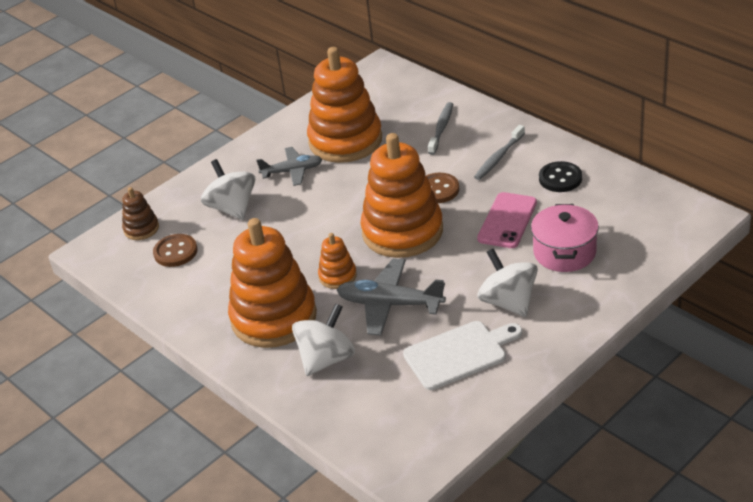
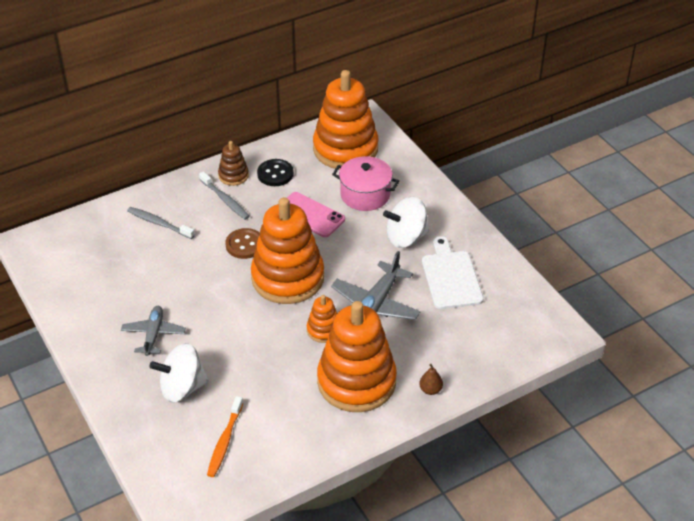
camera: 80 degrees left, 5 degrees up
brown stacking toy [122,187,159,240] -> brown stacking toy moved to [218,141,249,186]
brown button [153,234,198,267] -> orange toothbrush [207,396,243,477]
white spinning top [292,303,355,376] -> none
orange stacking toy [307,47,382,163] -> orange stacking toy moved to [313,70,379,170]
none -> brown pear [419,364,443,395]

